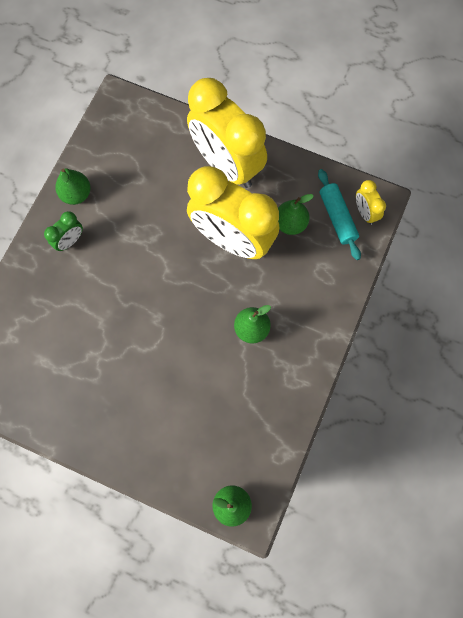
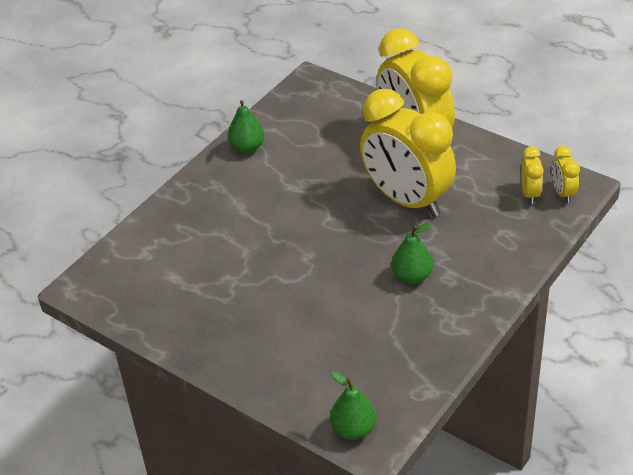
camera: 15 degrees right, 30 degrees down
green clock [44,211,83,251] -> none
green pear [278,194,314,235] -> none
turquoise rolling pin [318,169,361,260] -> yellow clock [521,146,544,204]

